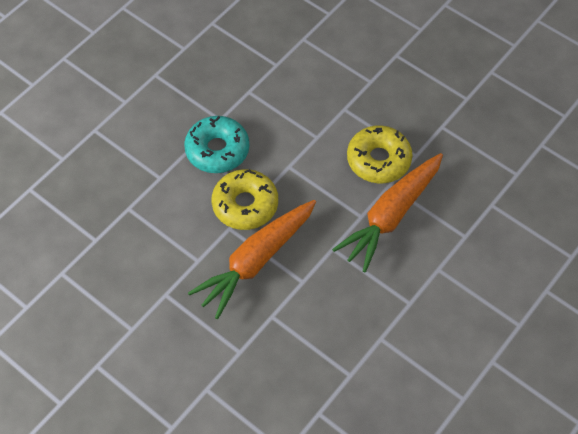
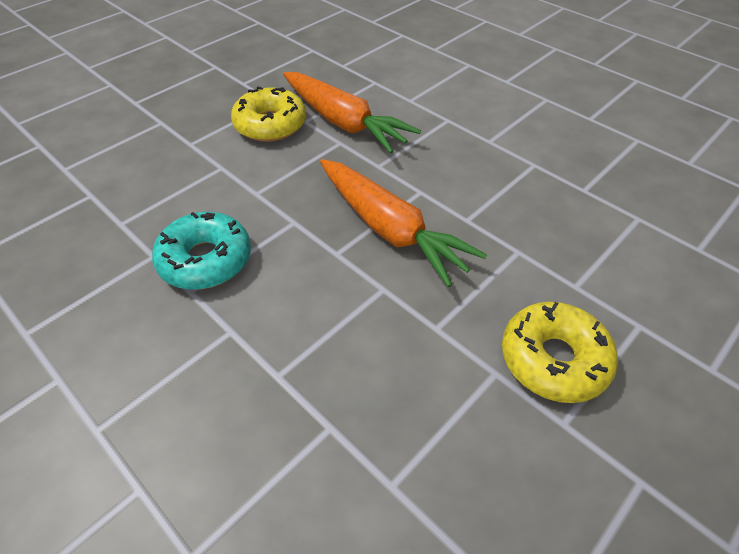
camera: 85 degrees left, 10 degrees down
yellow donut [212,169,278,230] -> yellow donut moved to [502,302,618,403]

